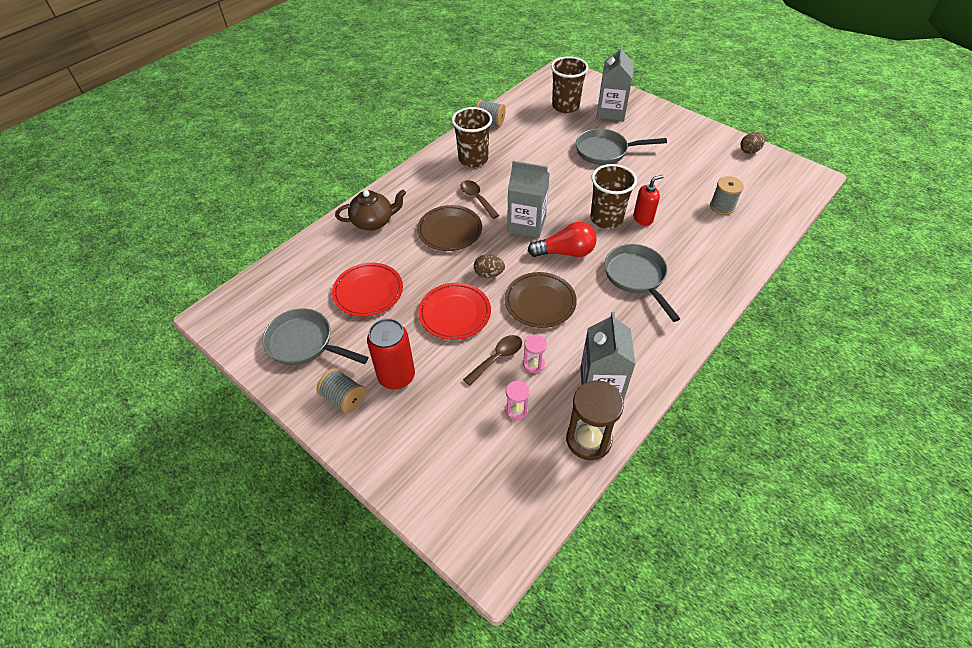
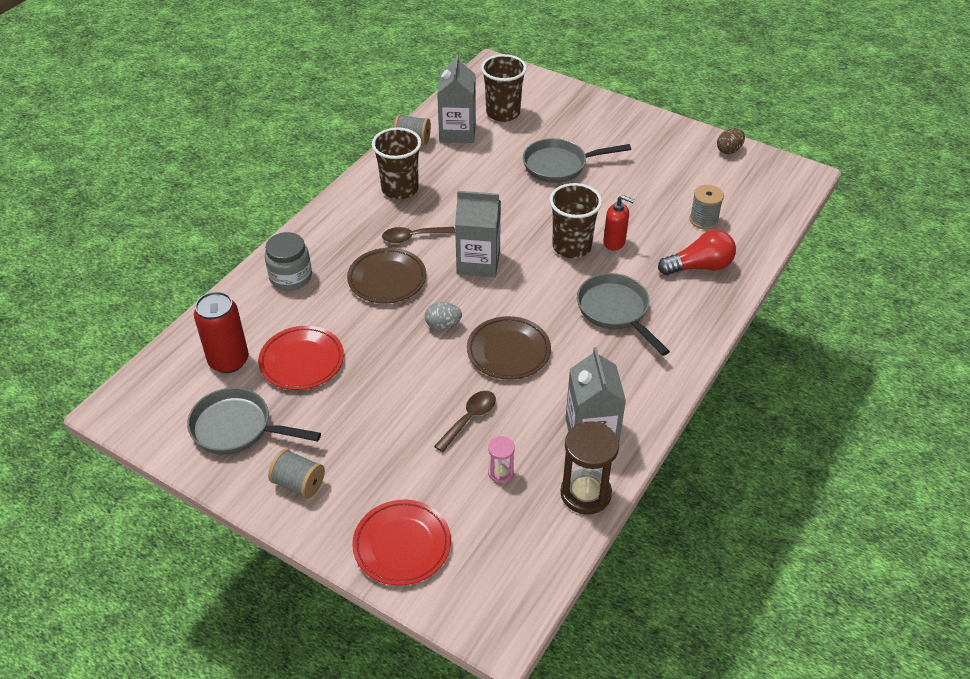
camera: 10 degrees left, 5 degrees down
brown teapot [335,190,406,230] -> grey jar [265,232,312,290]
red can [367,318,415,389] -> red can moved to [194,291,249,373]
red plate [418,283,491,340] -> red plate moved to [352,500,451,586]
brown spoon [460,180,500,219] -> brown spoon turned 60 degrees counterclockwise [382,227,455,243]
brown egg [474,254,505,278] -> grey egg [425,302,462,330]
pink hourglass [523,335,547,373] -> none
red light bulb [528,222,597,257] -> red light bulb moved to [658,230,736,275]
grey carton [596,44,634,121] -> grey carton moved to [437,54,476,143]
red soap dispenser [633,175,664,226] -> red soap dispenser turned 60 degrees clockwise [603,195,634,251]

